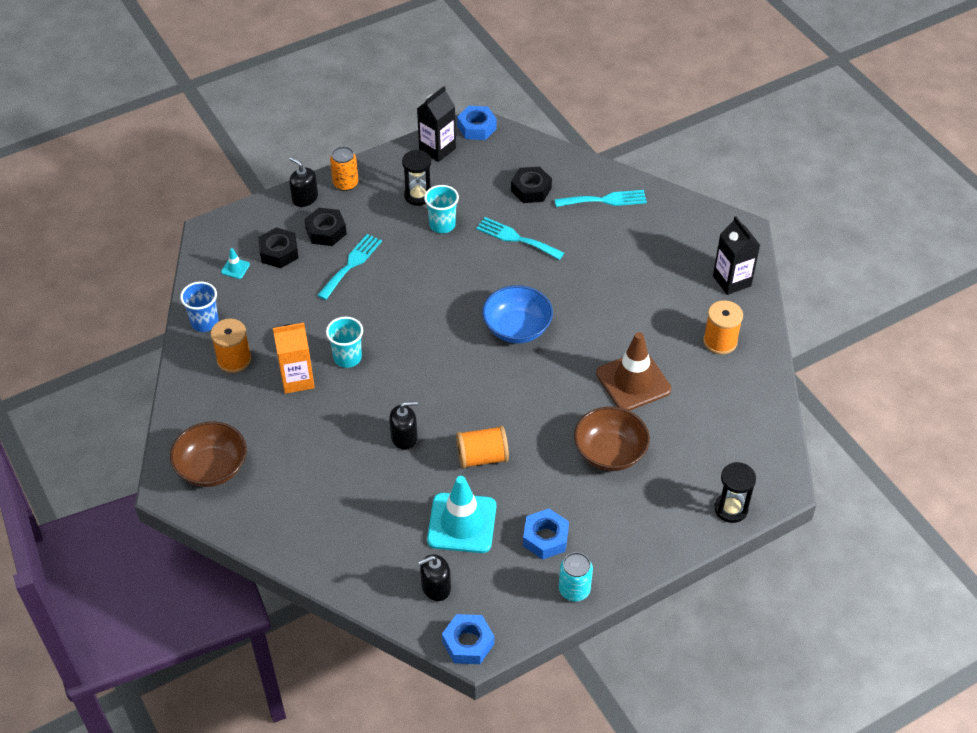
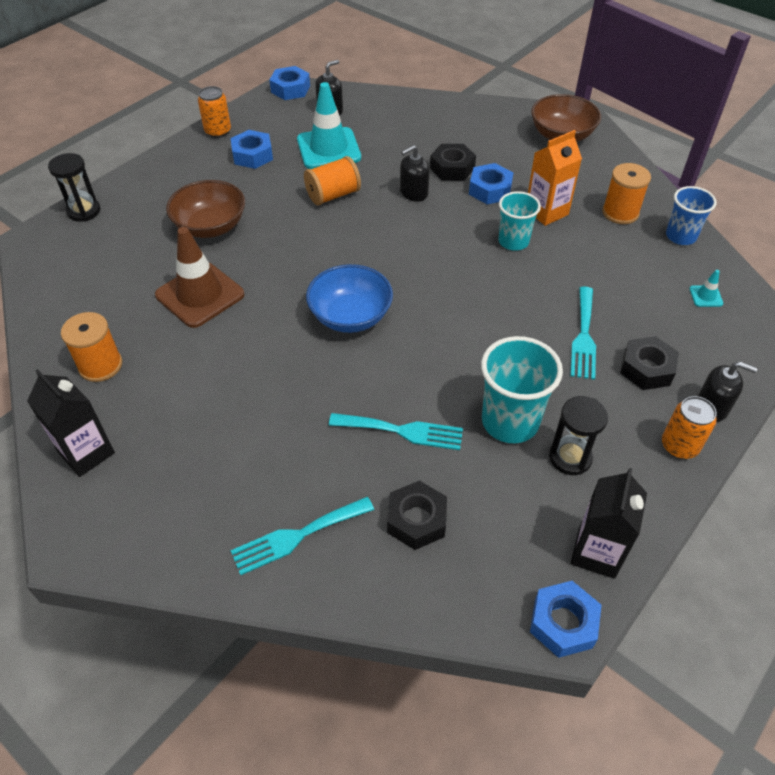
camera: 160 degrees right, 0 degrees up
black nut [258,227,299,268] -> black nut moved to [430,144,476,181]
turquoise cup [424,185,459,233] -> turquoise cup [481,336,563,443], size x1.54
turquoise can [559,552,593,602] -> orange can [198,86,231,138]
none -> blue nut [469,163,513,204]

